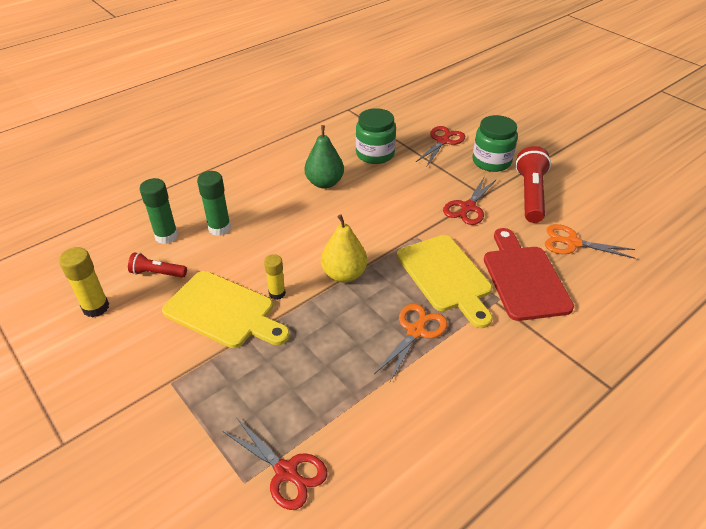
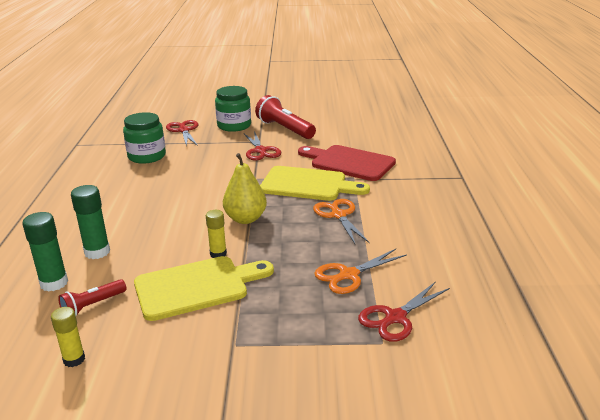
camera: 50 degrees left, 15 degrees down
yellow glue stick [59,247,109,317] -> yellow glue stick [51,307,85,367], size x0.67
red scissors [222,417,327,510] -> red scissors turned 150 degrees clockwise [358,282,450,342]
green pear [305,125,344,189] -> none
orange scissors [545,224,636,259] -> orange scissors moved to [314,249,407,294]

